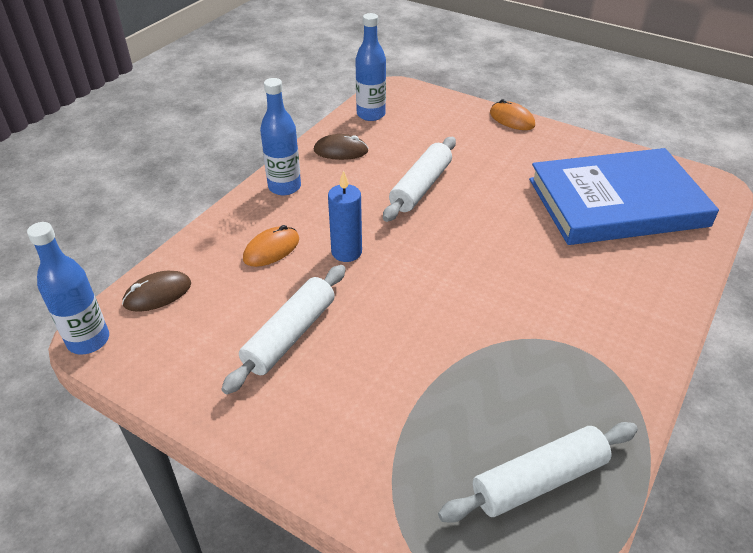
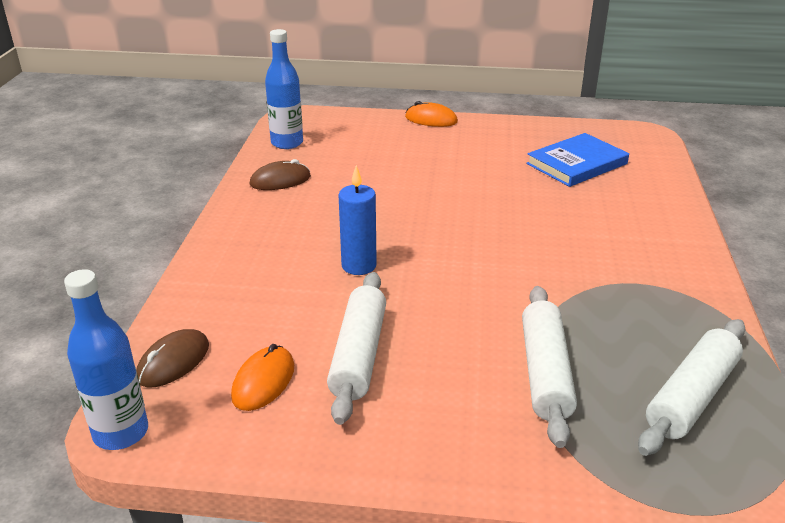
camera: 25 degrees left, 10 degrees down
orange mouse [243,225,299,267] -> orange mouse moved to [231,344,294,411]
blue bottle [260,78,301,195] -> none
white rolling pin [383,137,456,222] -> white rolling pin moved to [522,286,577,448]
blue book [529,148,719,245] -> blue book [526,133,629,187], size x0.56

